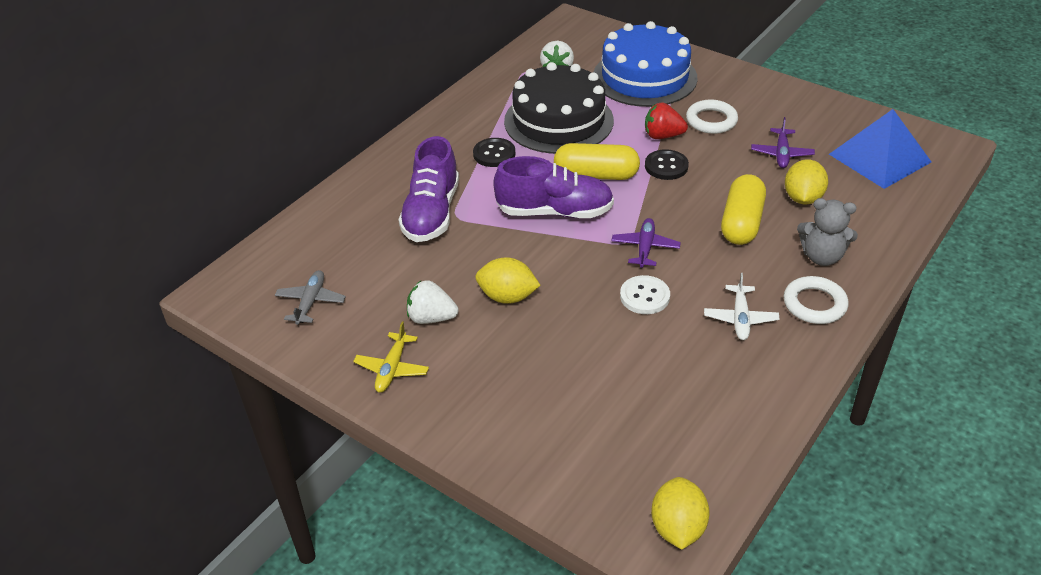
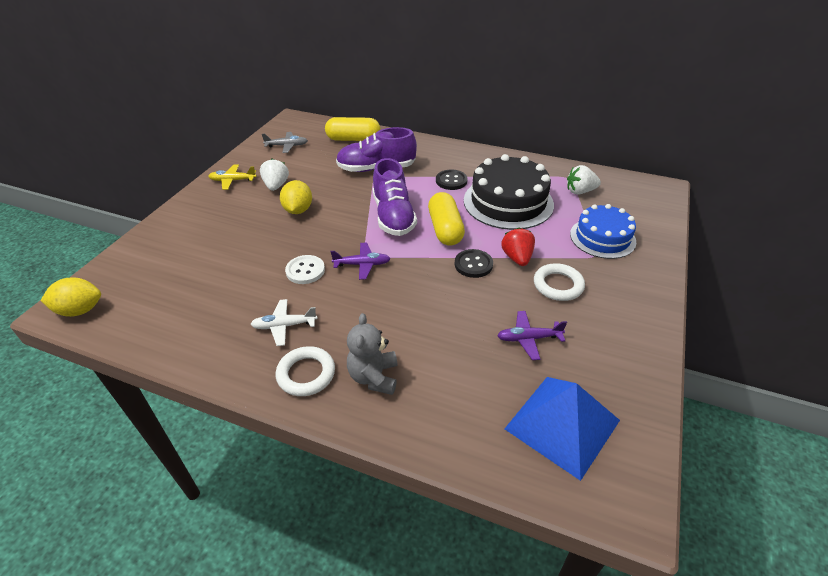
camera: 75 degrees right, 0 degrees up
blue cake [593,21,698,107] -> blue cake [570,204,636,259], size x0.66
yellow capsule [721,174,766,245] -> yellow capsule moved to [325,117,381,141]
yellow lemon [785,159,828,204] -> none

